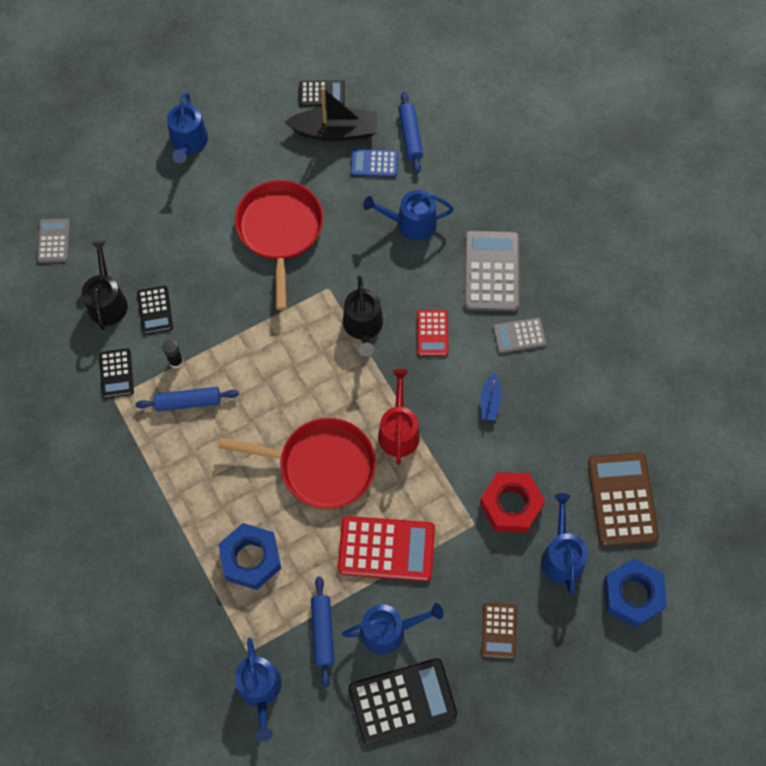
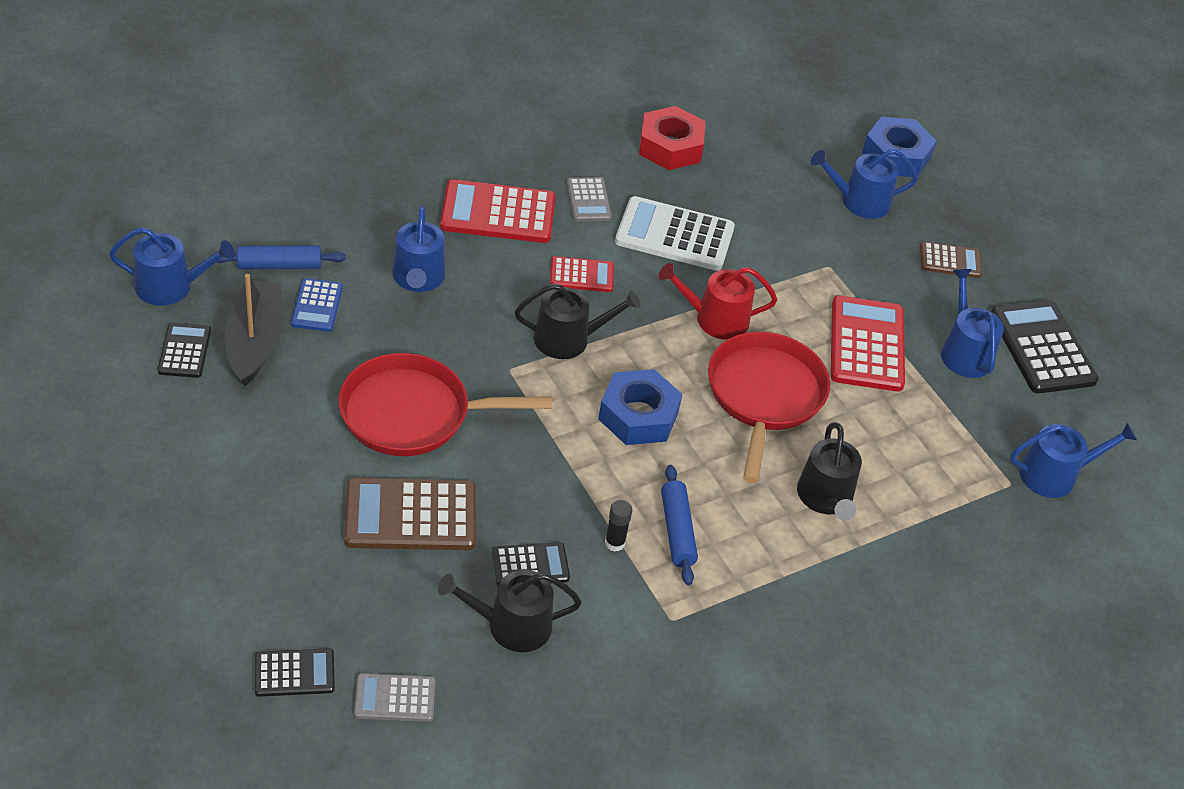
camera: 95 degrees left, 20 degrees down
black calculator [99,348,134,398] -> black calculator moved to [255,648,335,697]
blue watering can [167,92,208,163] -> blue watering can moved to [109,227,235,306]
blue nut [218,523,281,590] -> blue nut moved to [598,369,683,445]
blue rolling pin [311,576,334,687] -> none
grey calculator [464,231,519,311] -> red calculator [440,179,556,243]
red nut [480,472,545,533] -> red nut moved to [639,106,705,170]
blue boat [481,373,501,421] -> white calculator [615,196,735,271]
brown calculator [588,452,659,546] -> brown calculator moved to [344,478,476,550]
none -> black watering can [797,422,862,521]

